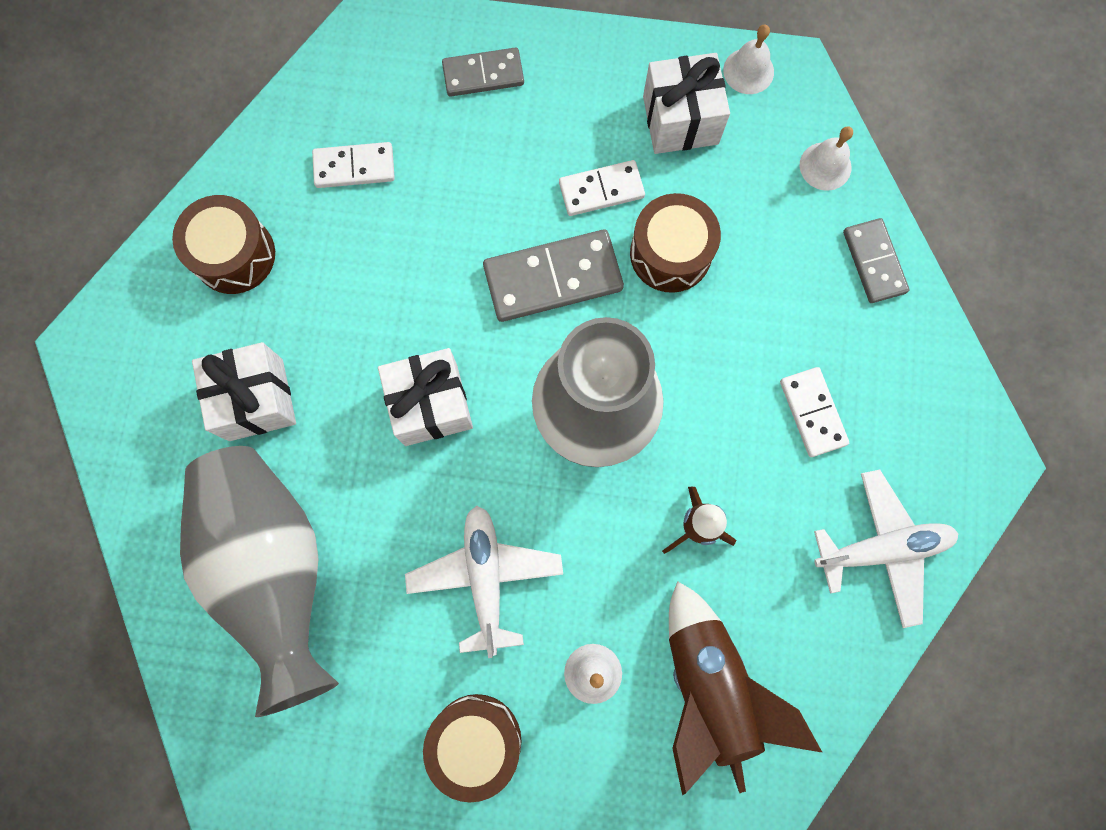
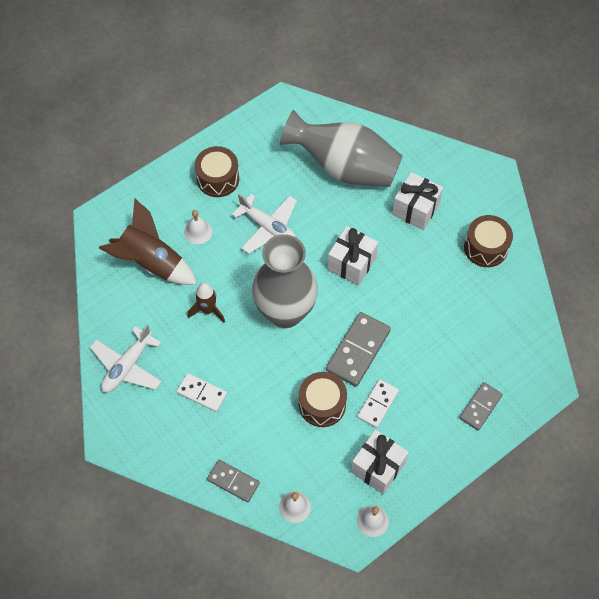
camera: 135 degrees right, 15 degrees down
white domino [312,142,395,188] -> none

